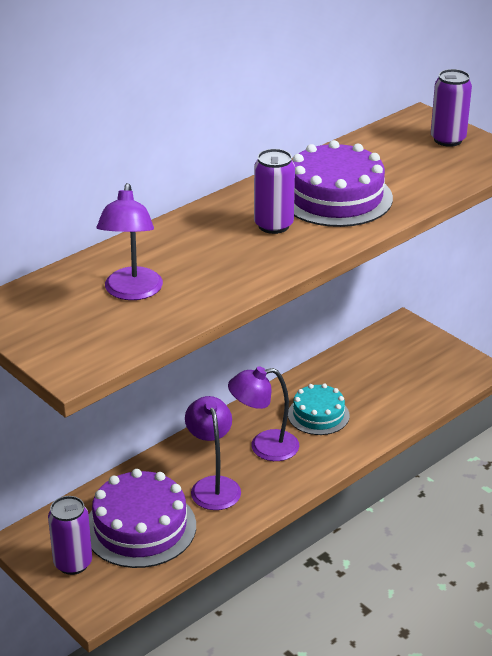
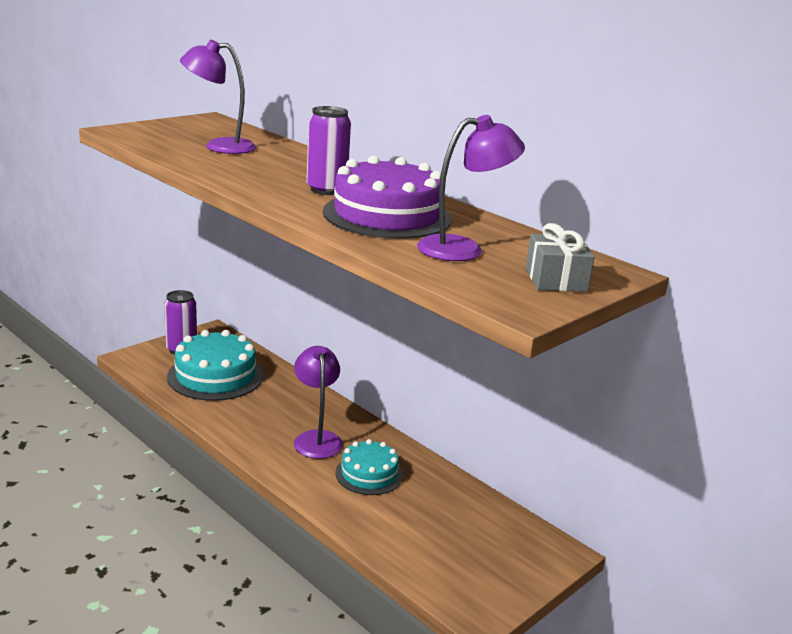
camera: 85 degrees right, 10 degrees down
purple cake [89,469,196,568] -> turquoise cake [167,330,264,401]
purple lamp [185,396,241,510] -> purple lamp moved to [417,115,525,261]
purple can [431,69,472,147] -> grey gift [526,223,595,292]

